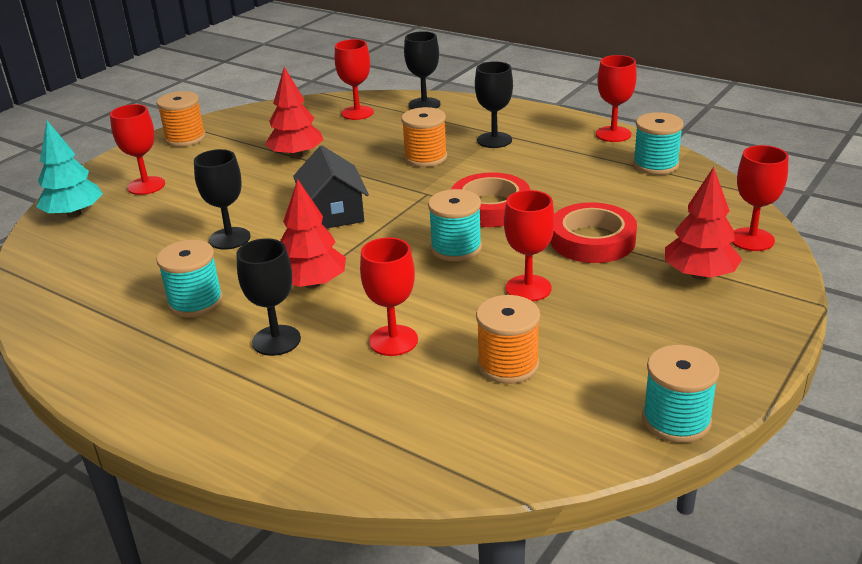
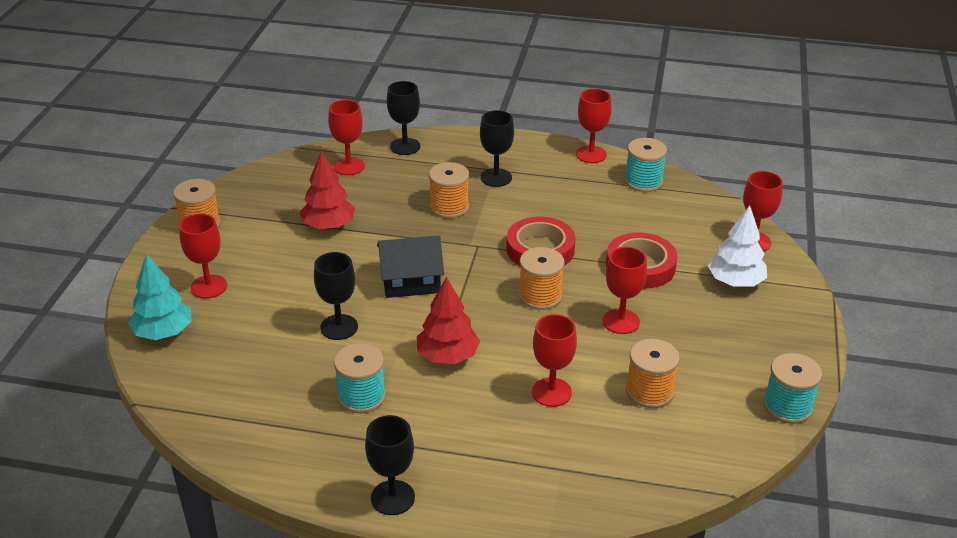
camera: 25 degrees left, 5 degrees up
black goblet [236,238,301,356] -> black goblet moved to [365,415,415,515]
black house [293,146,369,229] -> black house turned 60 degrees counterclockwise [377,235,444,298]
turquoise spool [428,189,482,261] -> orange spool [519,247,565,310]
red tree [665,167,742,280] -> white tree [708,205,767,287]

